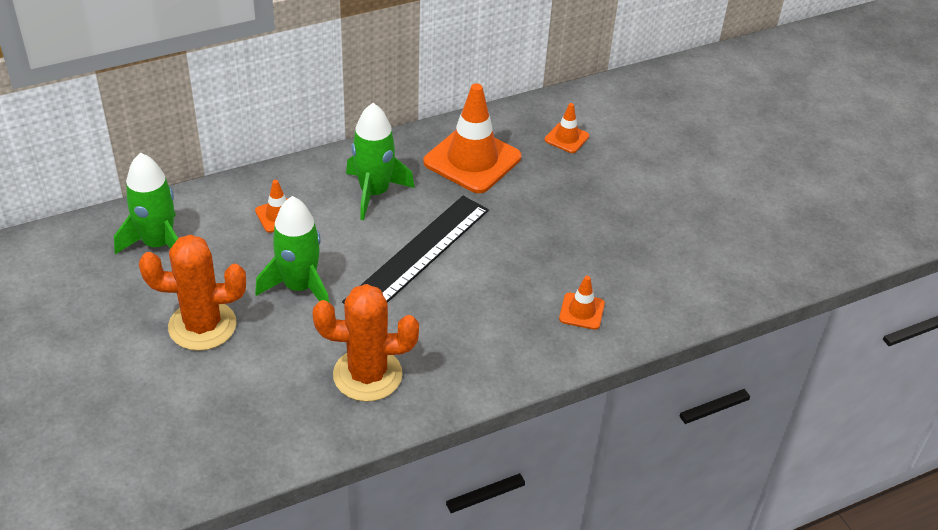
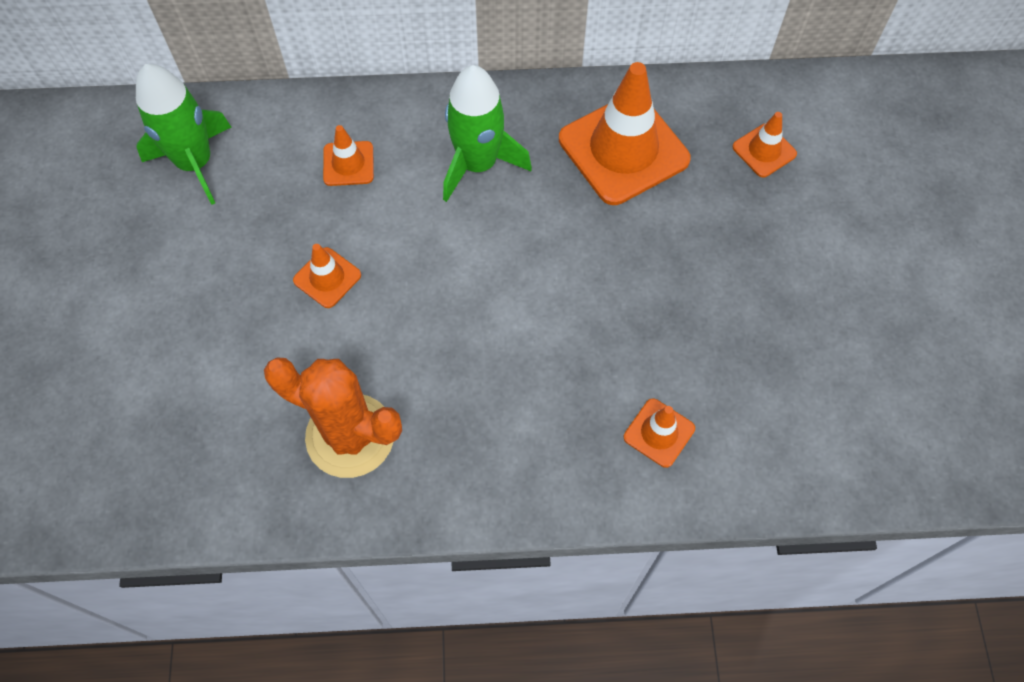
camera: 25 degrees right, 20 degrees up
orange cactus [139,234,246,351] -> none
green rocket [255,196,329,302] -> orange traffic cone [293,244,361,308]
black ruler [342,196,489,304] -> none

